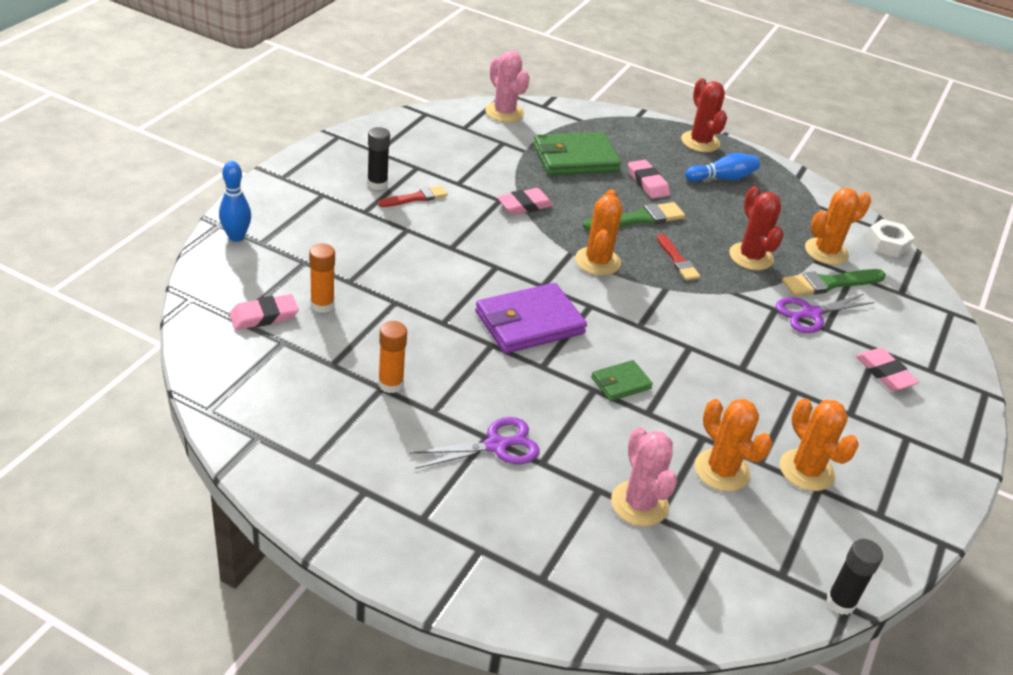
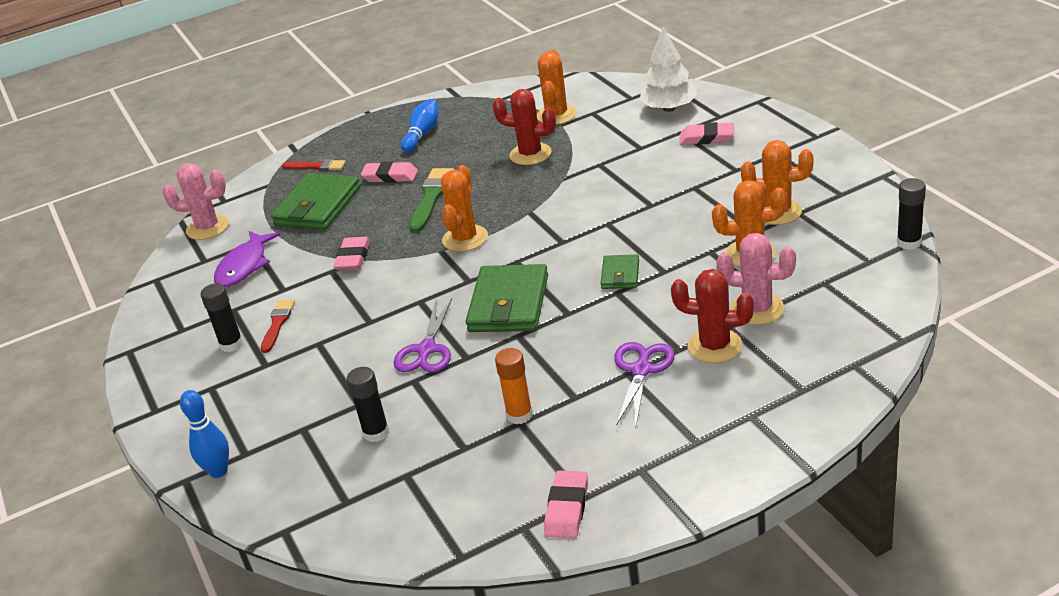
camera: 45 degrees left, 5 degrees down
pink eraser [229,294,299,330] -> pink eraser moved to [544,470,588,539]
orange glue stick [309,243,335,313] -> black glue stick [347,367,389,442]
purple wallet [475,283,587,354] -> green wallet [465,264,548,332]
orange cactus [575,189,623,276] -> orange cactus turned 60 degrees clockwise [441,165,488,252]
red brush [657,234,701,281] -> red brush moved to [282,159,346,171]
red cactus [681,78,727,152] -> red cactus moved to [671,269,754,363]
purple scissors [776,294,874,333] -> purple scissors moved to [394,298,452,372]
green brush [782,269,886,296] -> none
white nut [865,219,914,257] -> none
none -> purple fish [214,231,280,287]
none -> white tree [640,27,698,112]

